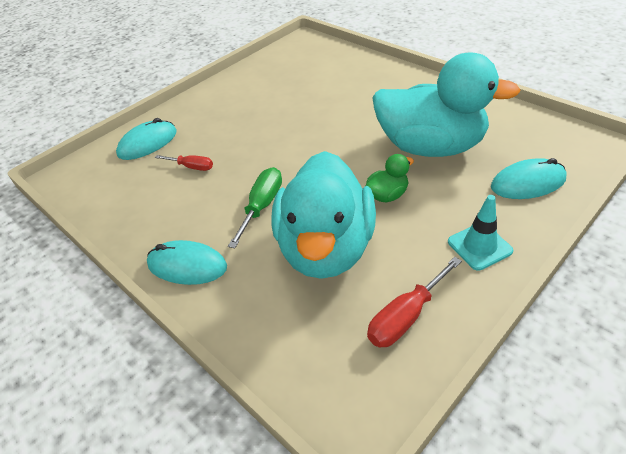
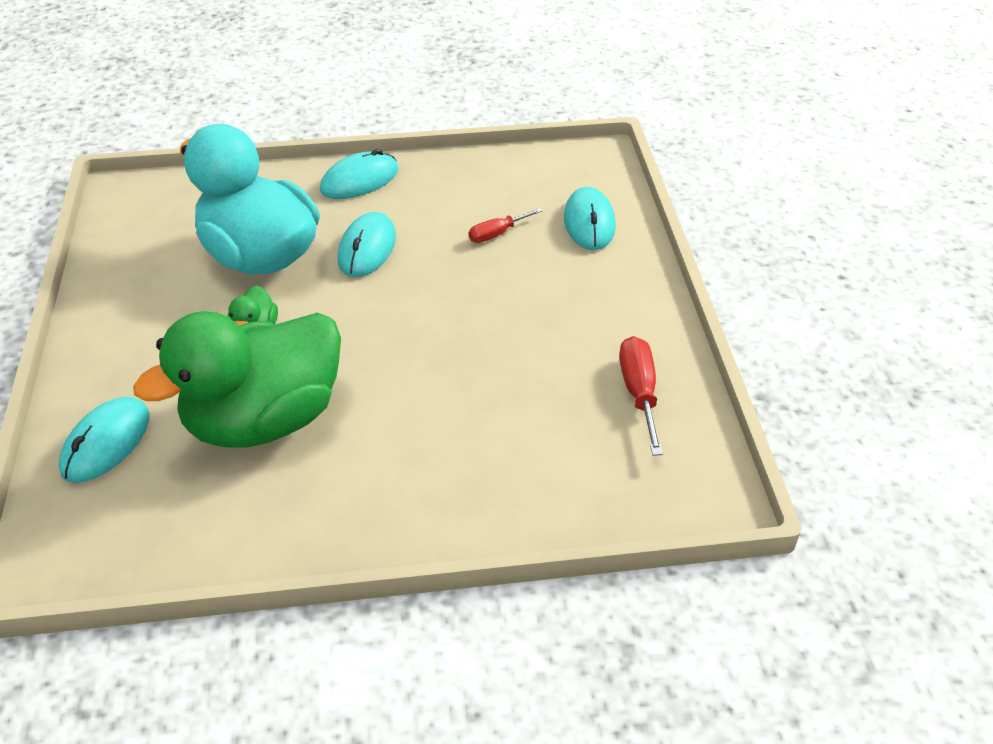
camera: 125 degrees right, 0 degrees up
green screwdriver [228,167,282,248] -> turquoise mouse [338,212,396,277]
red screwdriver [367,257,462,347] -> red screwdriver moved to [619,336,663,456]
turquoise duck [372,53,521,157] -> green duck [133,311,341,448]
turquoise traffic cone [448,195,513,271] -> none

